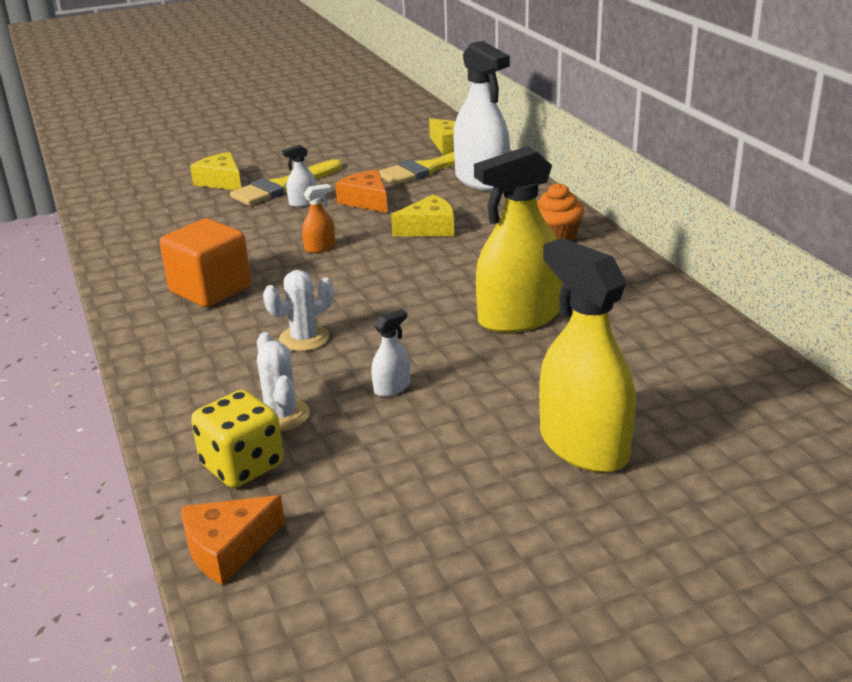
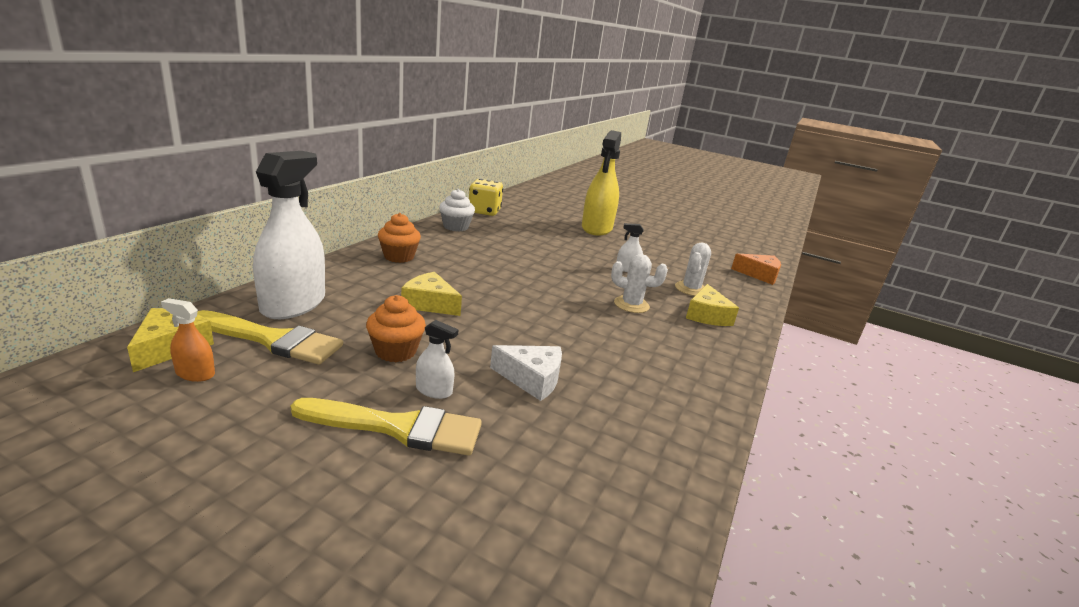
camera: 135 degrees left, 5 degrees down
orange cube [159,218,251,307] -> none
yellow cheese [190,152,241,190] -> yellow cheese moved to [686,284,739,326]
yellow dice [191,390,284,488] -> yellow dice moved to [469,179,503,216]
orange spray bottle [302,184,335,253] -> orange spray bottle moved to [161,298,215,382]
orange cheese [335,170,387,213] -> orange cupcake [366,295,426,362]
yellow spray bottle [474,146,562,333] -> none
none -> white cupcake [439,189,475,232]
none -> white cheese [490,345,562,401]

